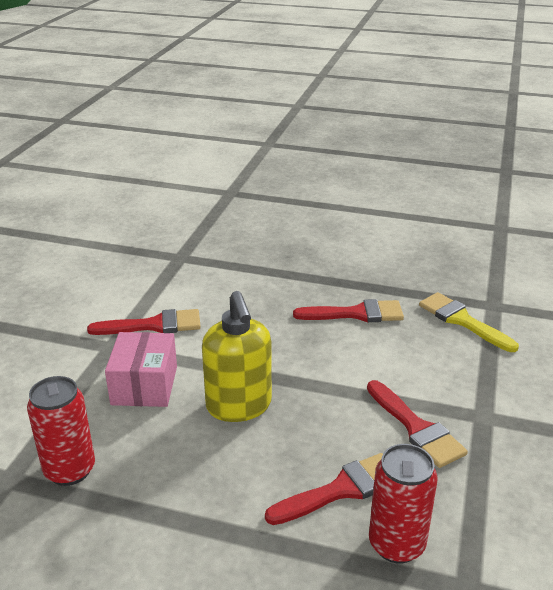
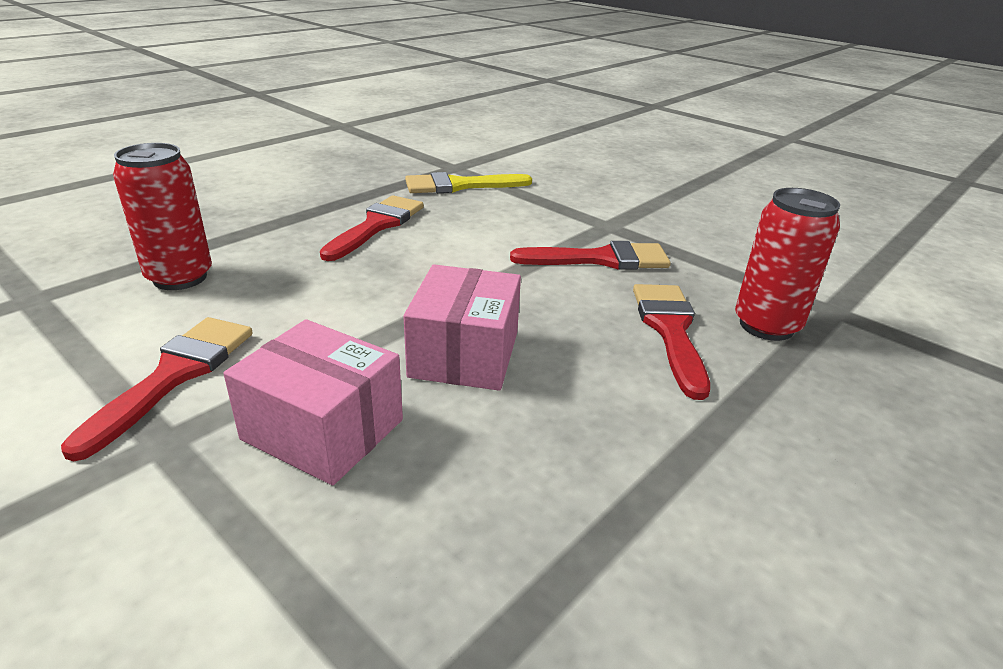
camera: 65 degrees left, 0 degrees up
red can [27,376,95,486] -> red can moved to [113,143,212,290]
yellow soap dispenser [202,291,272,422] -> pink box [404,264,521,391]

